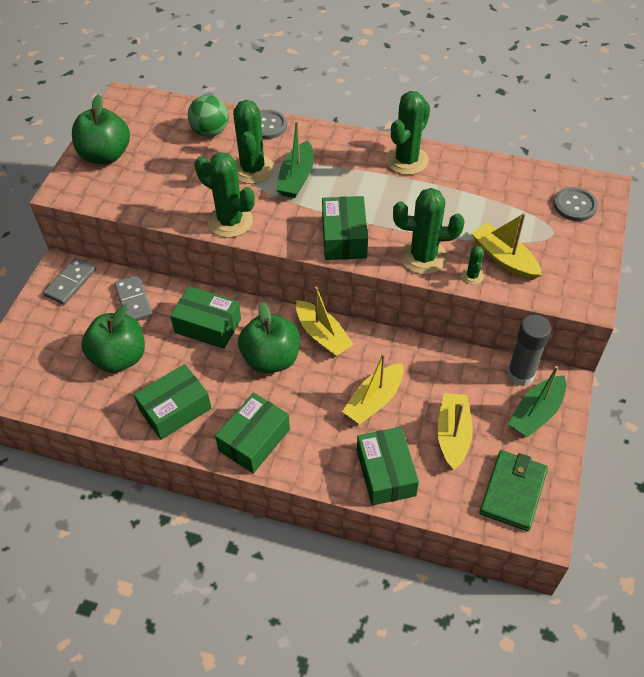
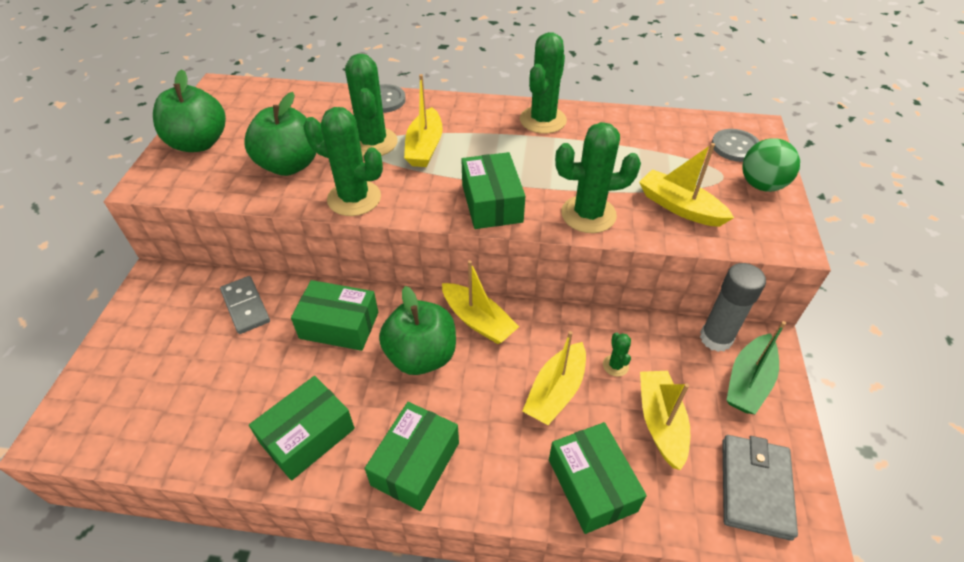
camera: 10 degrees left, 5 degrees down
grey domino [43,258,96,305] -> none
green apple [81,305,145,373] -> green apple moved to [245,92,316,176]
green ball [187,95,228,137] -> green ball moved to [742,138,800,192]
green boat [276,121,314,198] -> yellow boat [404,74,443,167]
green cactus [462,246,484,284] -> green cactus moved to [603,332,631,377]
green wallet [479,450,548,531] -> grey wallet [722,435,798,541]

